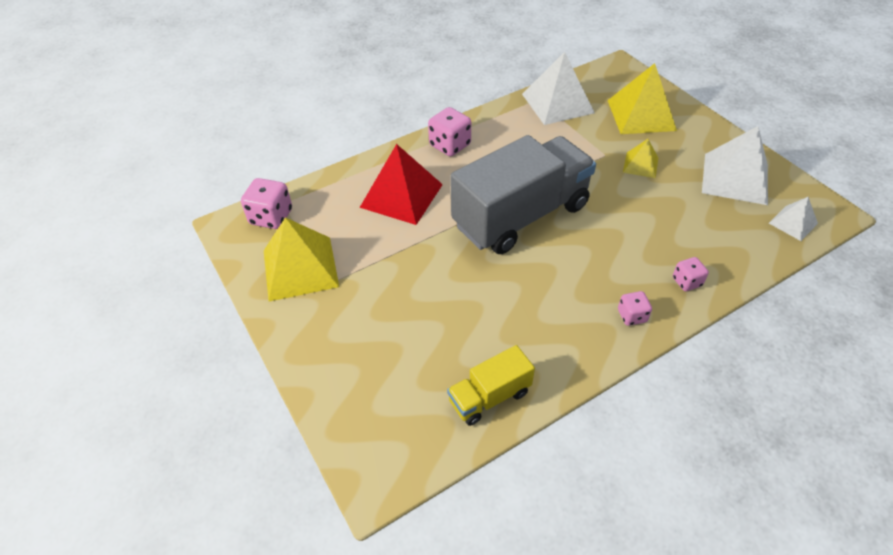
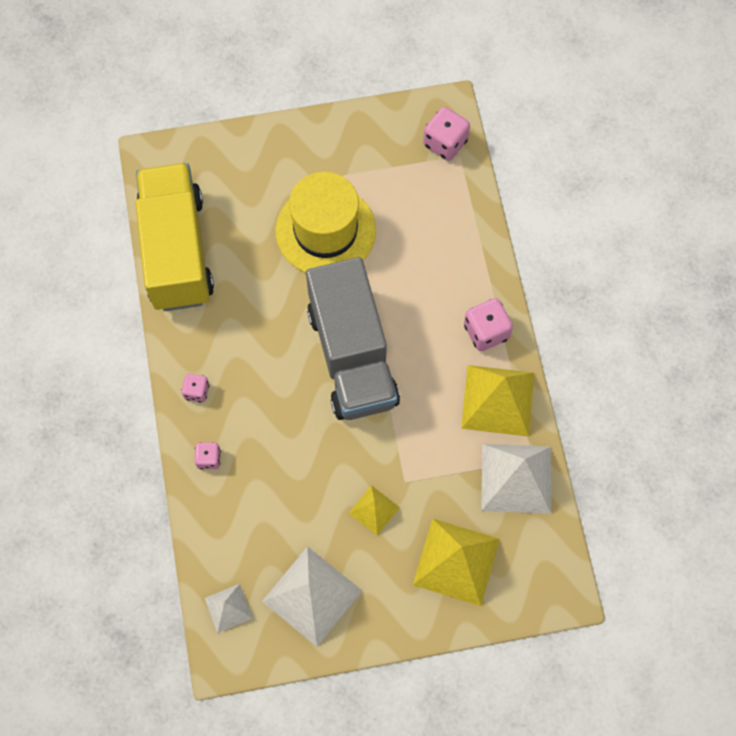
camera: 110 degrees right, 20 degrees up
yellow pyramid [264,217,339,302] -> yellow pyramid moved to [461,365,534,437]
red pyramid [360,144,443,225] -> none
yellow truck [447,345,535,426] -> yellow truck [135,163,214,311], size x2.12
none -> yellow hat [276,172,376,273]

